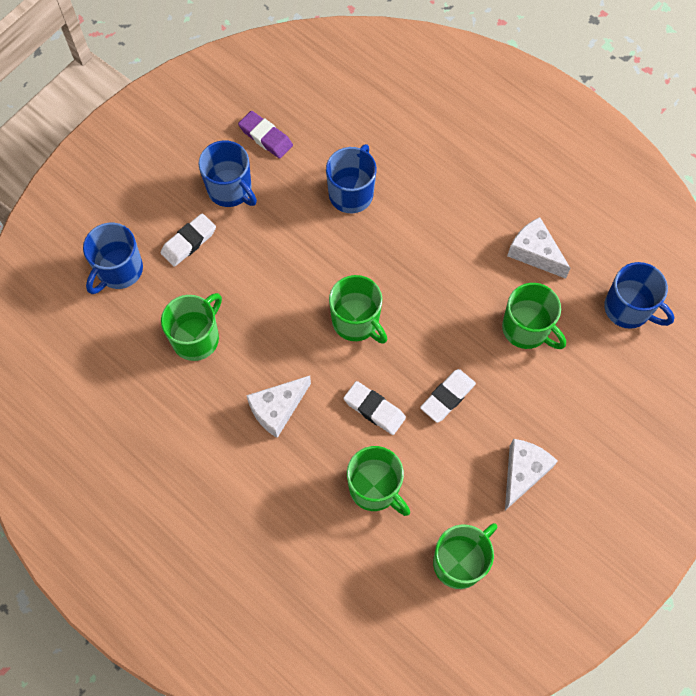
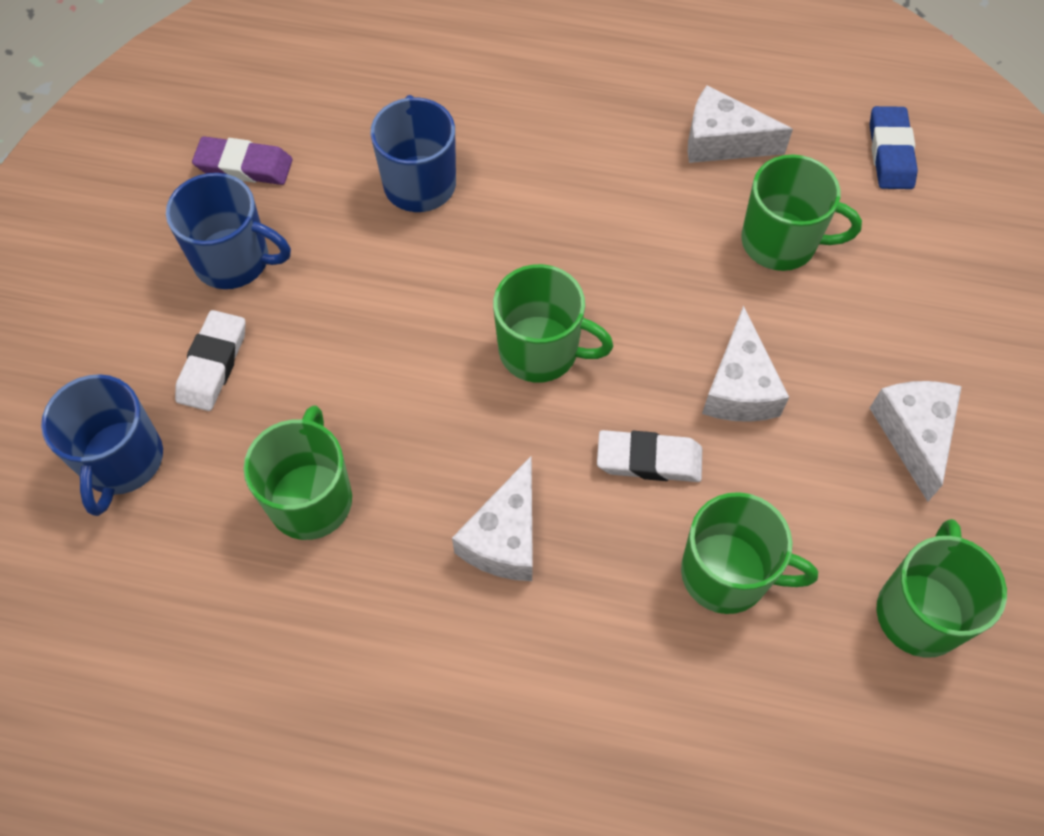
camera: 30 degrees left, 5 degrees down
white eraser [420,369,476,423] -> white cheese [702,305,789,422]
blue mug [604,262,674,329] -> blue eraser [870,106,918,189]

